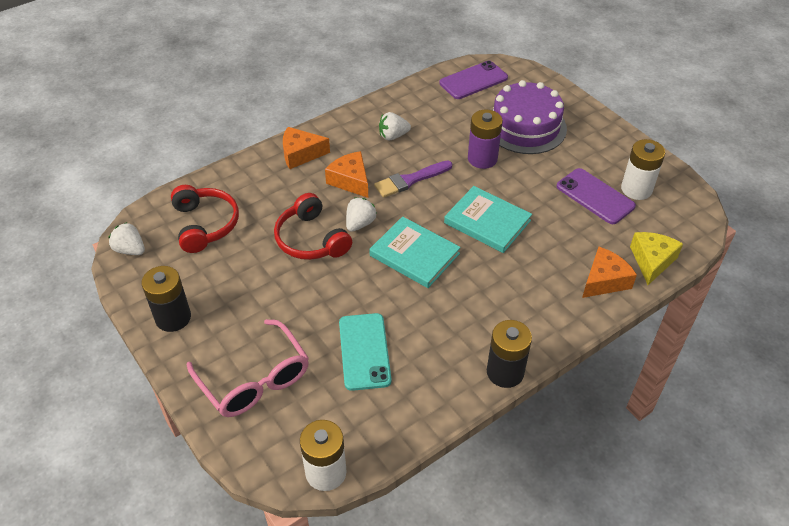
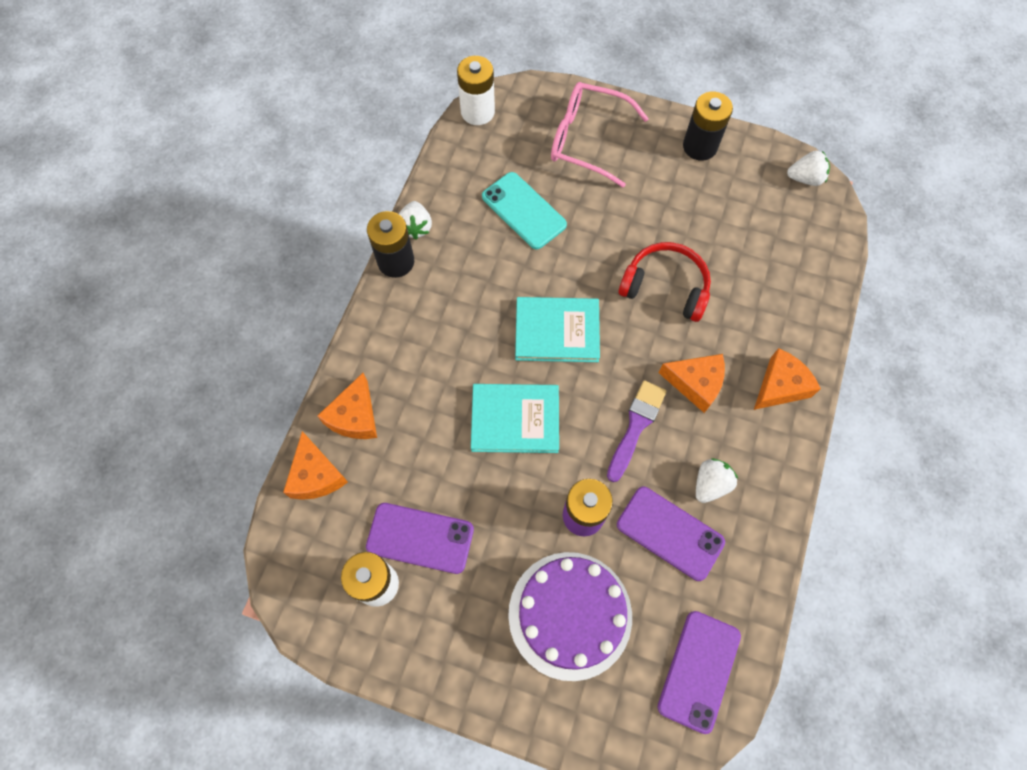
camera: 145 degrees right, 20 degrees up
red headphones [171,185,239,253] -> none
white strawberry [346,197,377,232] -> white strawberry moved to [399,201,432,239]
yellow cheese [630,232,683,285] -> orange cheese [283,431,348,500]
none -> purple phone [617,487,725,581]

